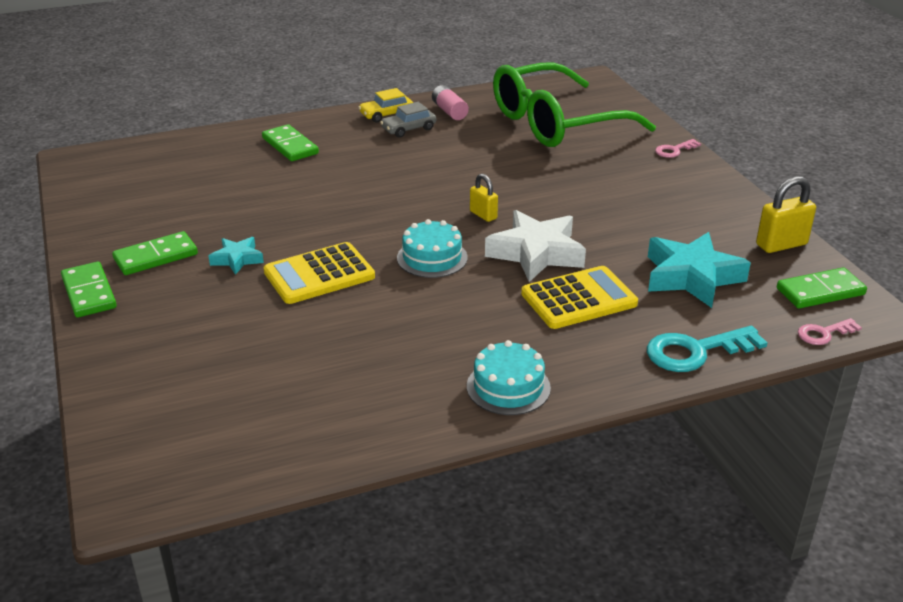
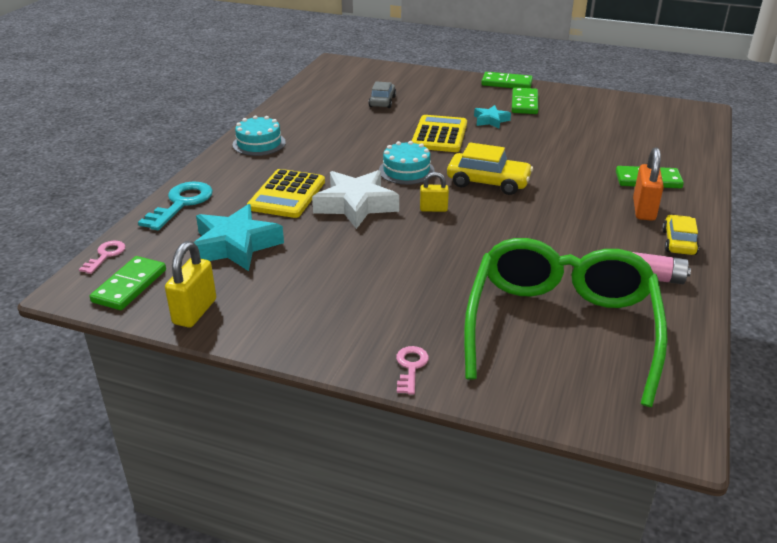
camera: 130 degrees right, 0 degrees up
grey car [380,102,436,138] -> grey car moved to [369,82,396,108]
none -> yellow car [447,142,533,195]
none -> orange padlock [633,147,664,221]

